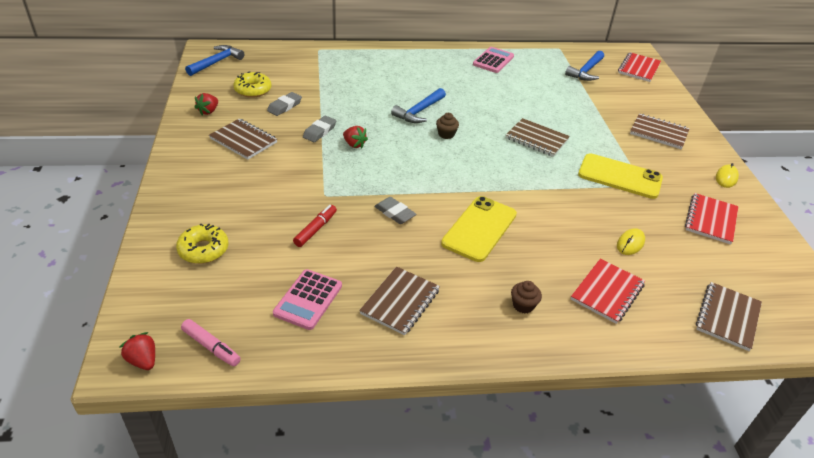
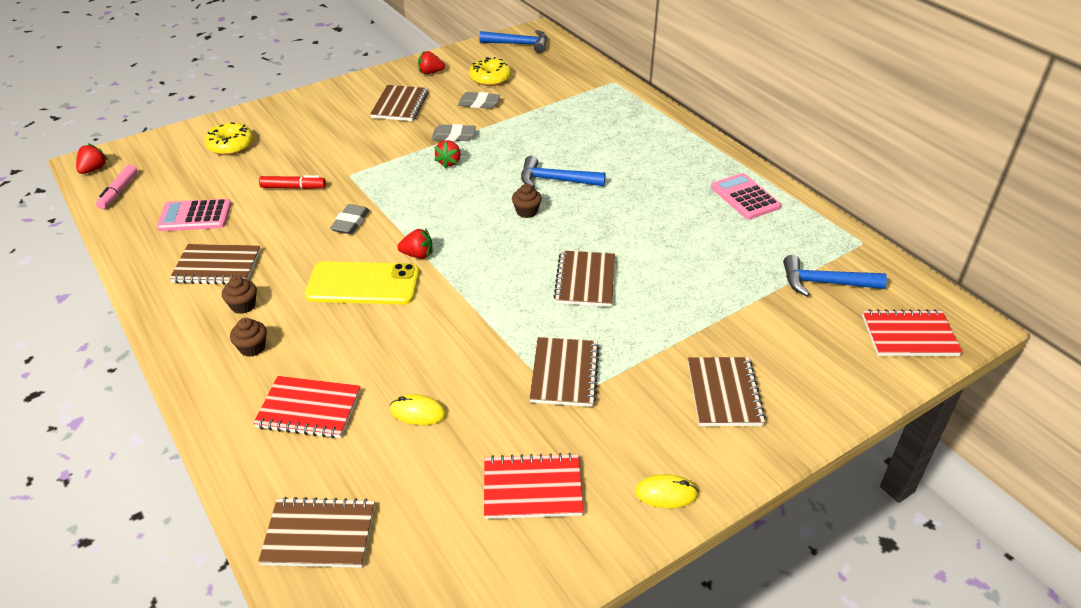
camera: 65 degrees right, 0 degrees up
pink calculator [473,47,514,73] -> pink calculator turned 120 degrees counterclockwise [711,173,781,219]
yellow phone [578,153,663,199] -> brown notebook [529,337,599,407]
none -> brown cupcake [222,276,257,314]
none -> red strawberry [397,228,433,259]

